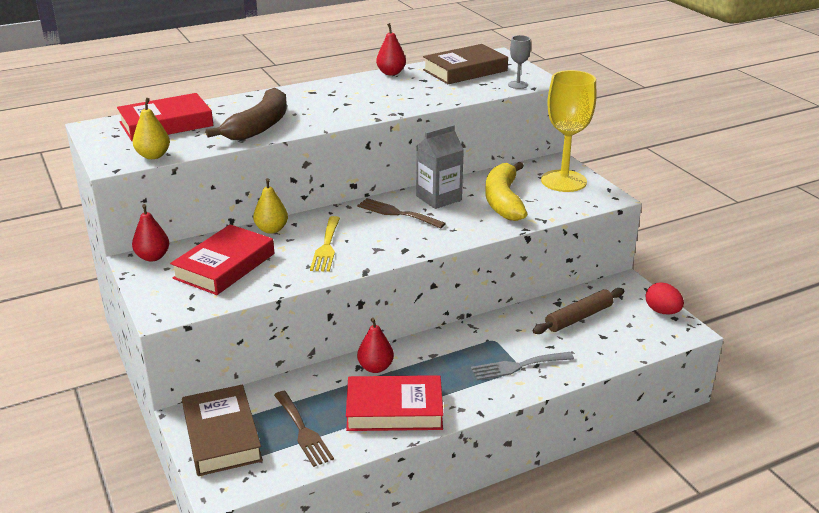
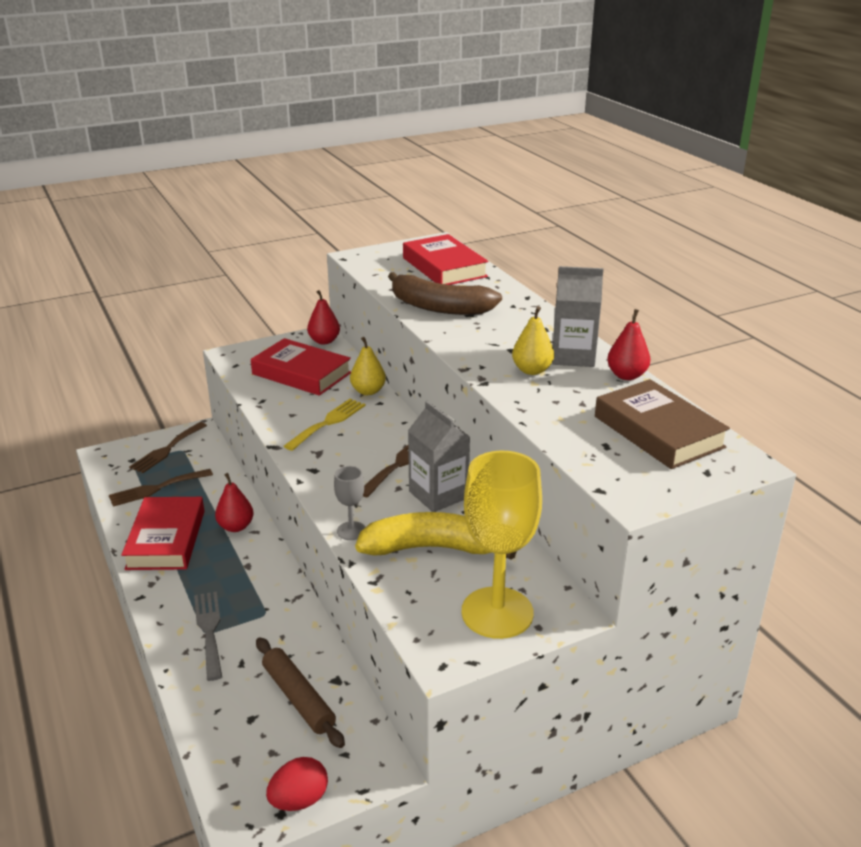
camera: 90 degrees right, 0 degrees up
yellow pear [133,98,170,159] -> yellow pear moved to [512,306,554,375]
brown book [182,385,263,476] -> brown fork [129,422,207,473]
yellow fork [310,216,340,272] -> yellow fork turned 120 degrees clockwise [284,399,365,451]
grey goblet [508,35,531,89] -> grey goblet moved to [334,466,365,540]
none -> grey carton [552,266,603,367]

